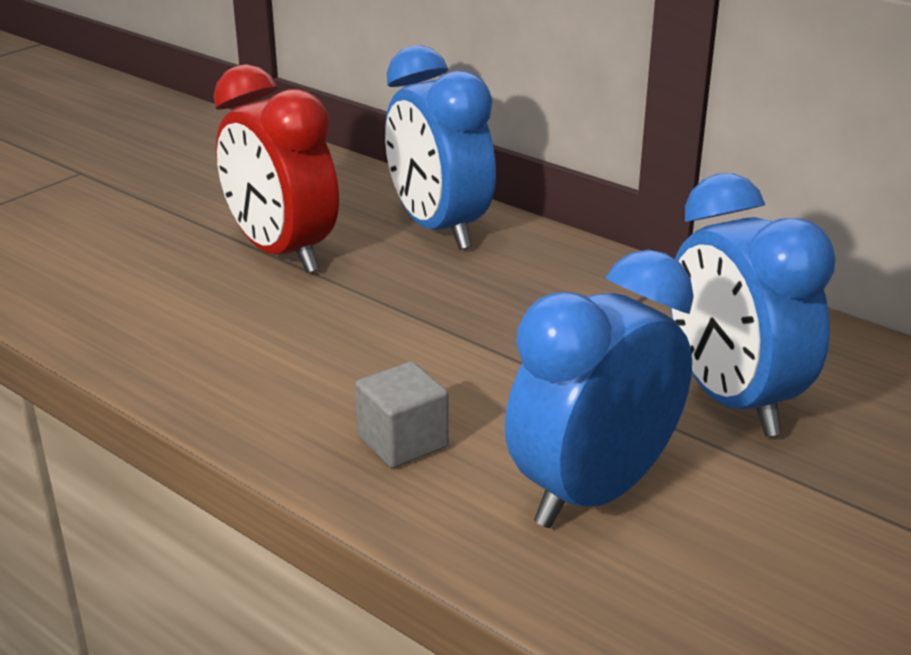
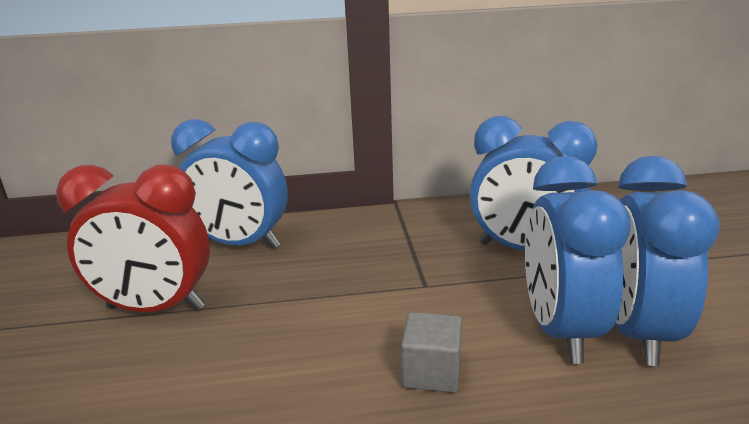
camera: 45 degrees left, 5 degrees down
none -> blue clock [615,156,719,366]

